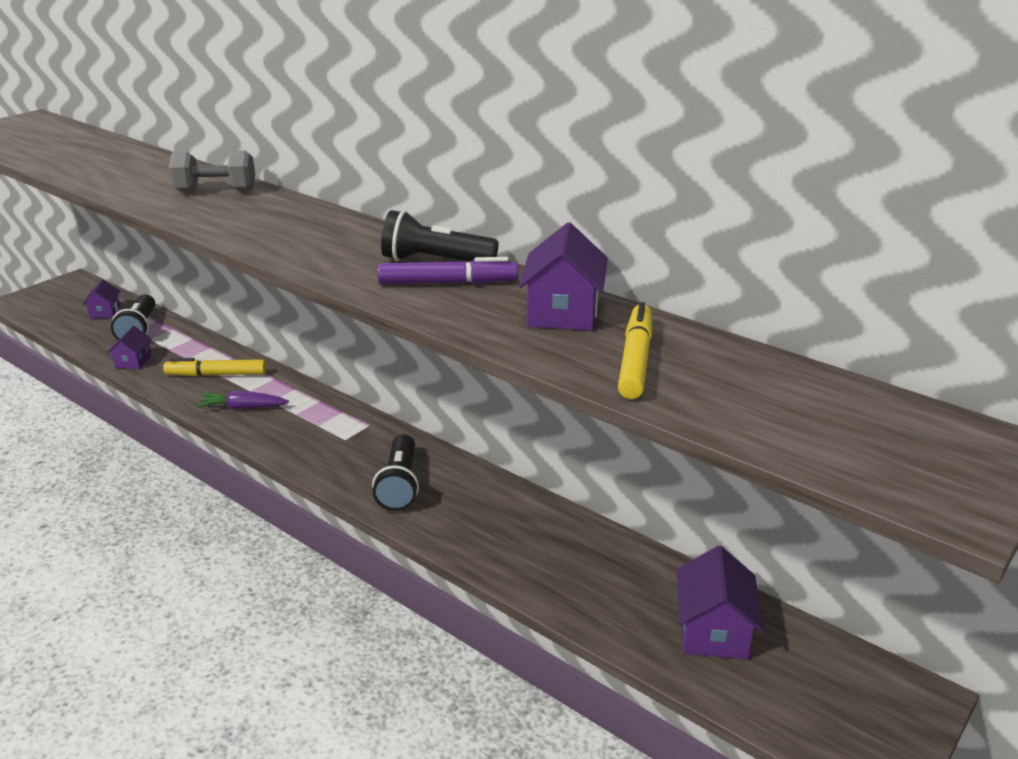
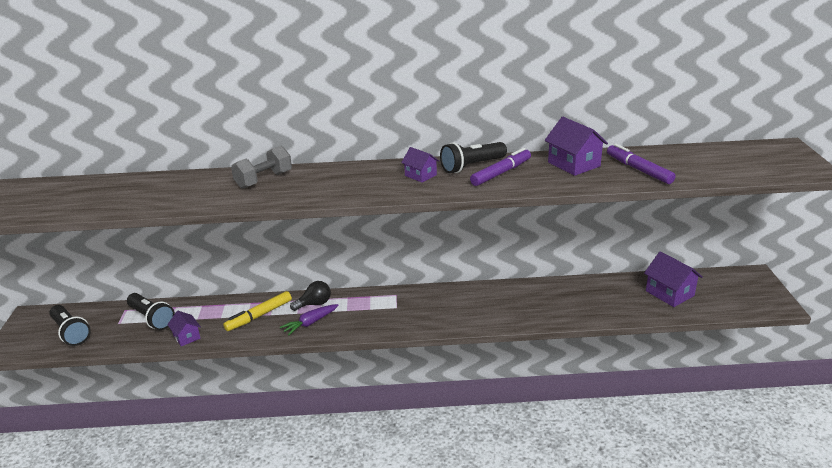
camera: 40 degrees left, 0 degrees up
purple house [82,280,120,319] -> purple house moved to [401,147,439,183]
black flashlight [372,434,419,511] -> black flashlight moved to [49,305,91,346]
yellow marker [618,302,652,399] -> purple marker [607,144,676,184]
none -> black light bulb [290,281,331,311]

